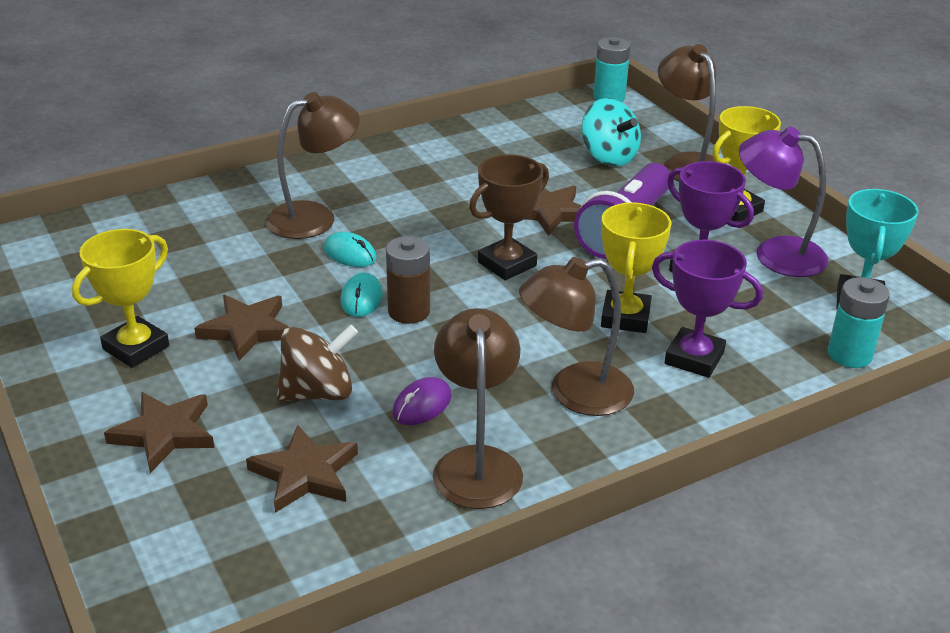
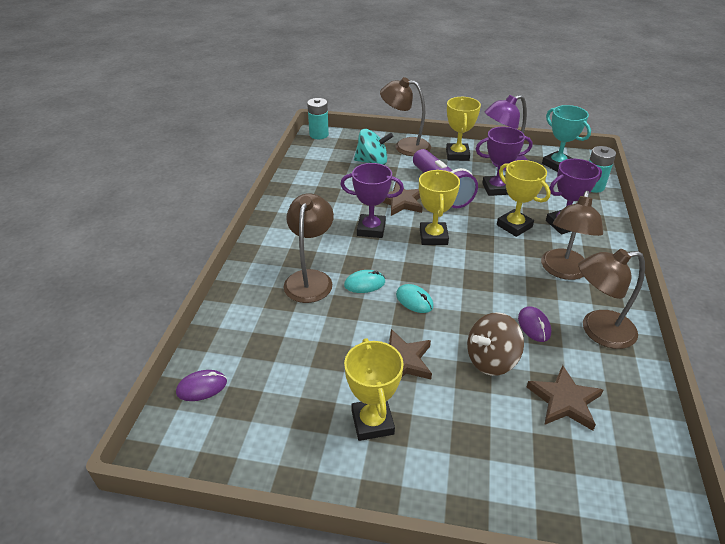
camera: 50 degrees left, 5 degrees up
brown star [104,392,214,473] -> none
brown spinning top [277,324,358,401] -> brown spinning top turned 135 degrees counterclockwise [467,312,524,376]
brown battery [386,236,430,324] -> none
brown lamp [433,308,523,509] -> brown lamp turned 45 degrees counterclockwise [578,249,645,349]
brown trophy [469,154,549,280] -> yellow trophy [419,170,460,245]
none -> purple mouse [176,370,227,401]
none -> purple trophy [340,163,404,238]

